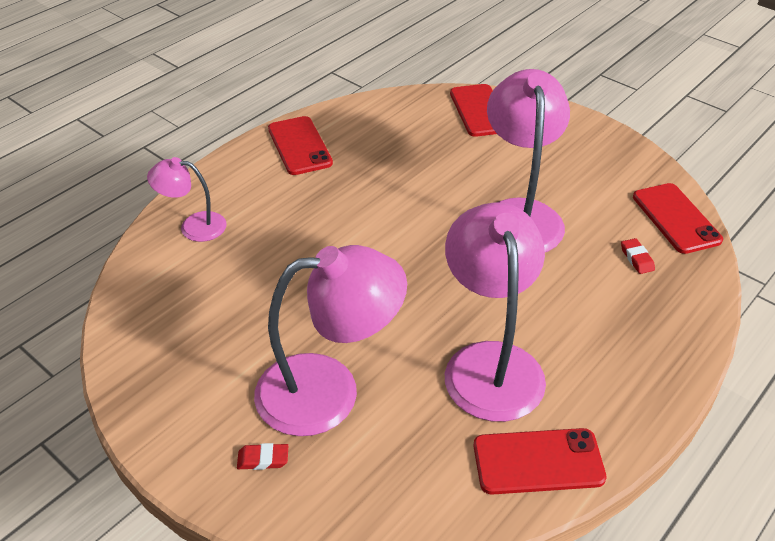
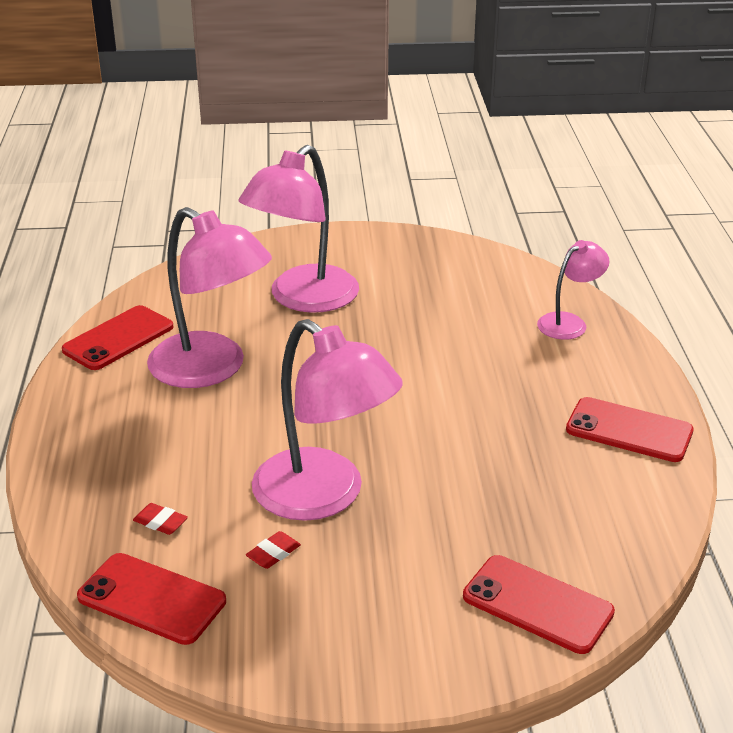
camera: 135 degrees right, 10 degrees down
red eraser [237,443,288,470] -> red eraser moved to [246,531,301,569]

